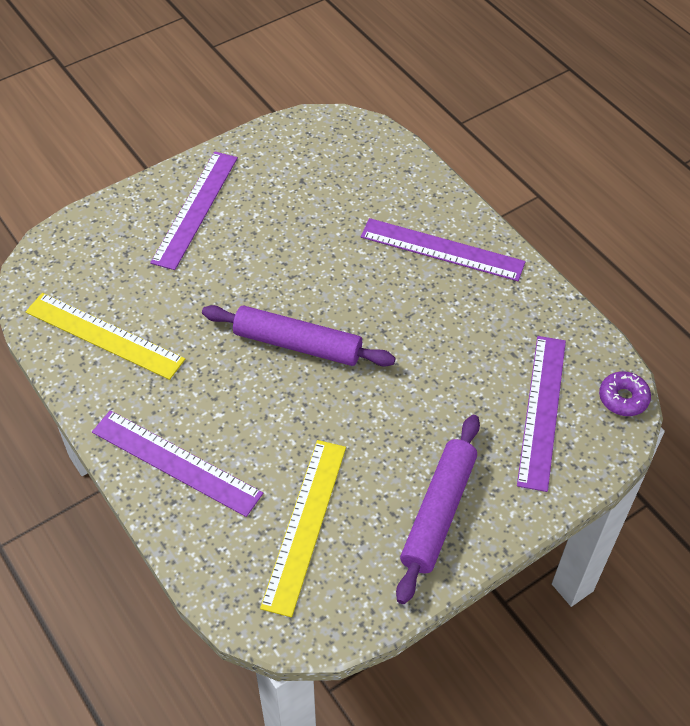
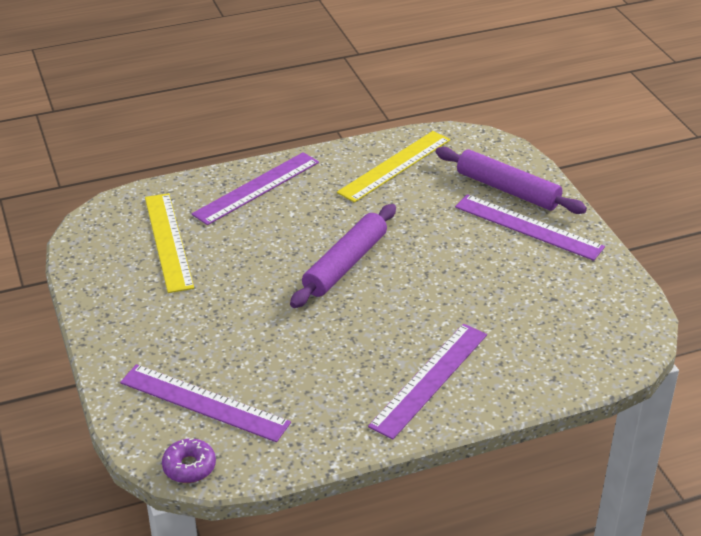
camera: 105 degrees right, 15 degrees down
yellow ruler [260,440,346,617] -> yellow ruler turned 45 degrees clockwise [145,193,194,293]
purple rolling pin [396,415,480,604] -> purple rolling pin moved to [436,147,587,214]

